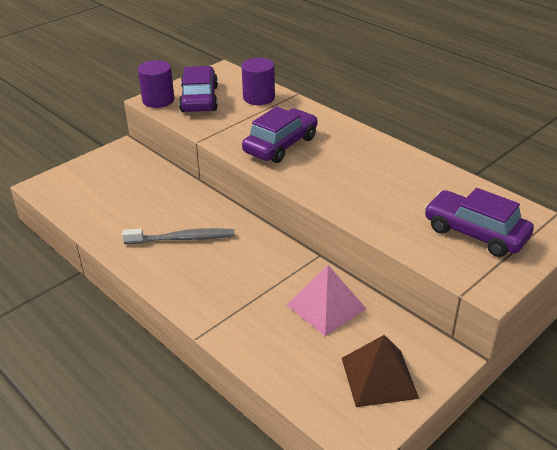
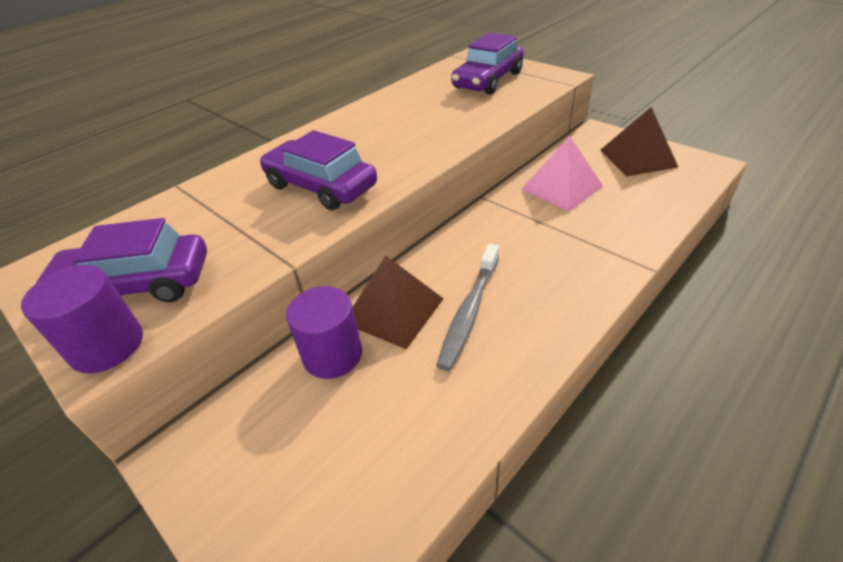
camera: 90 degrees left, 5 degrees up
grey toothbrush [122,228,235,244] -> grey toothbrush turned 150 degrees counterclockwise [436,244,499,371]
purple cylinder [242,58,275,105] -> purple cylinder moved to [286,286,362,379]
none -> brown pyramid [353,255,444,349]

